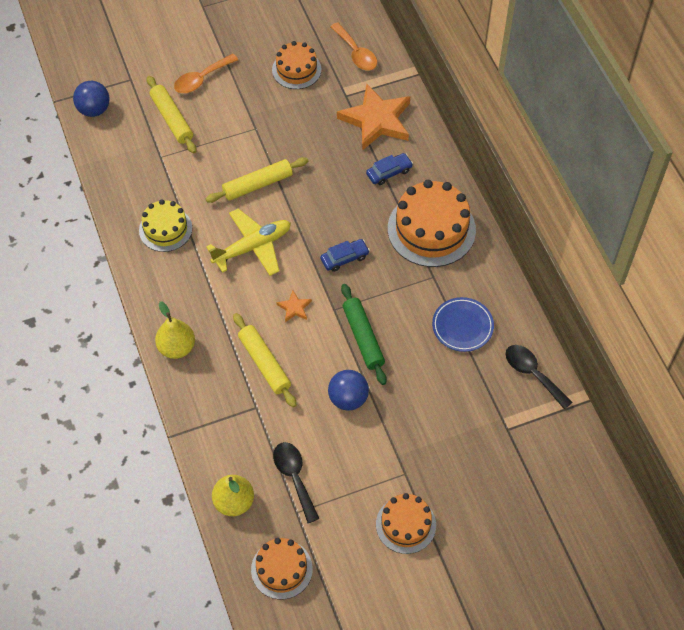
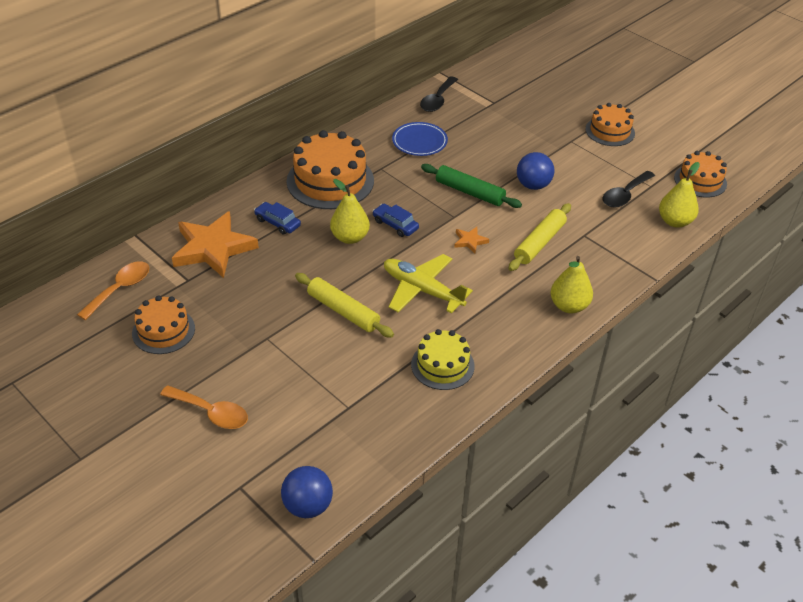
camera: 115 degrees left, 15 degrees down
yellow rolling pin [147,76,196,154] -> none
green rolling pin [341,284,387,385] -> green rolling pin turned 75 degrees clockwise [421,164,522,208]
none -> yellow pear [330,179,370,244]

